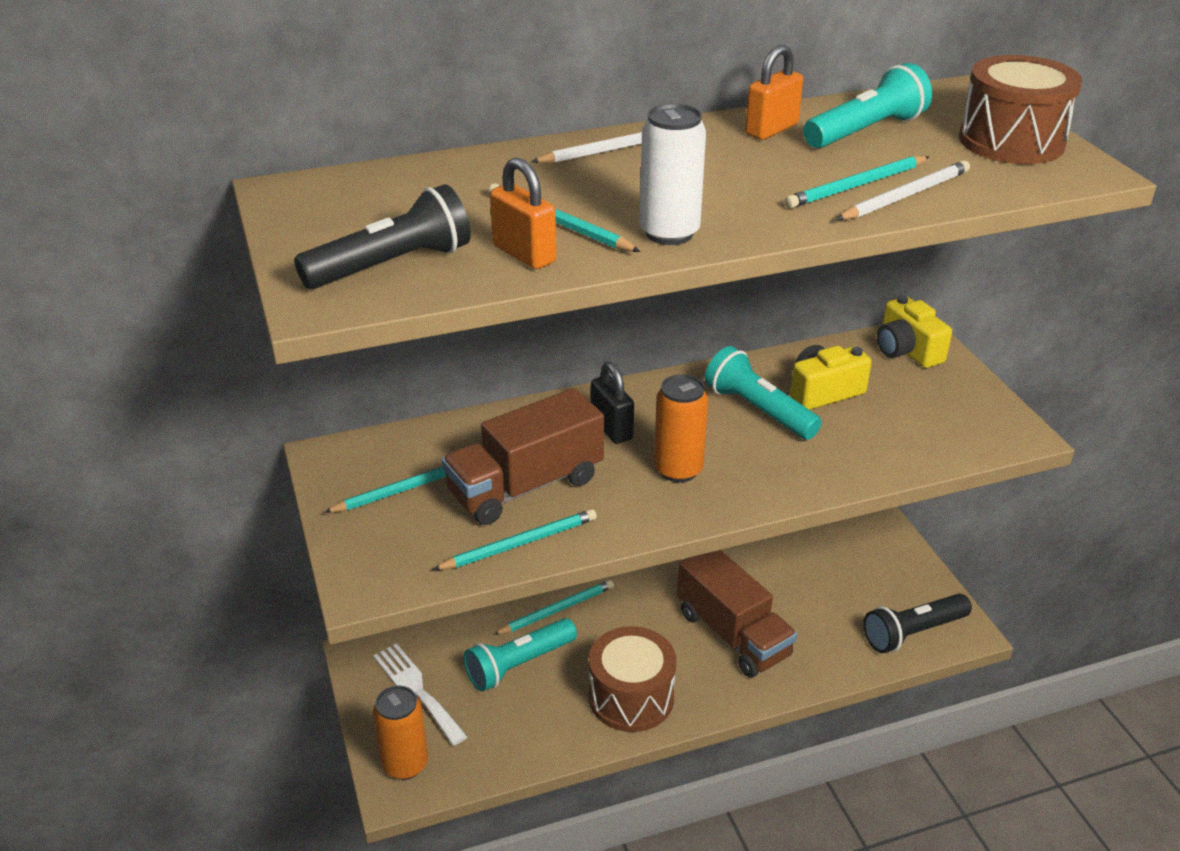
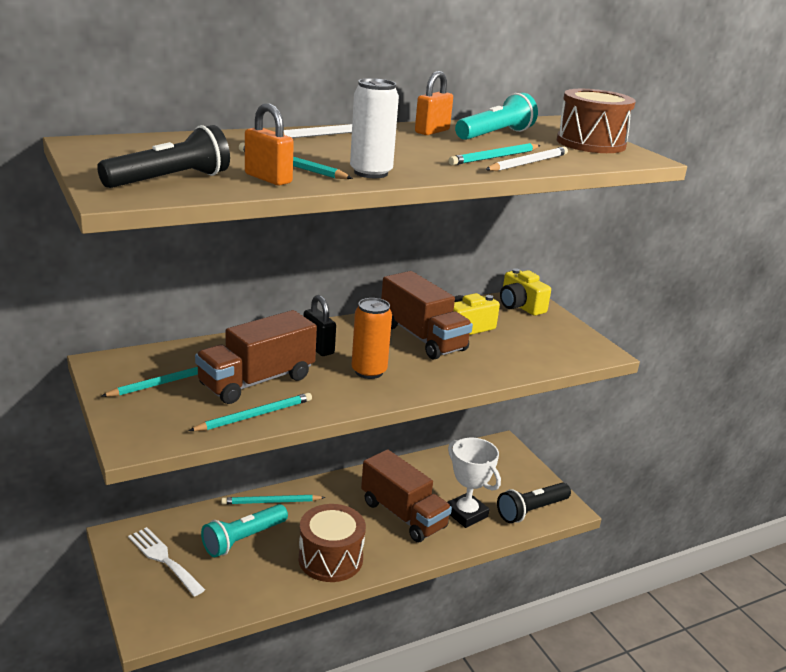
camera: 10 degrees left, 10 degrees down
orange can [373,686,428,780] -> none
turquoise pencil [493,580,614,635] -> turquoise pencil turned 150 degrees counterclockwise [221,495,325,504]
turquoise flashlight [705,346,822,440] -> brown truck [381,271,473,360]
none -> white trophy [447,438,501,528]

